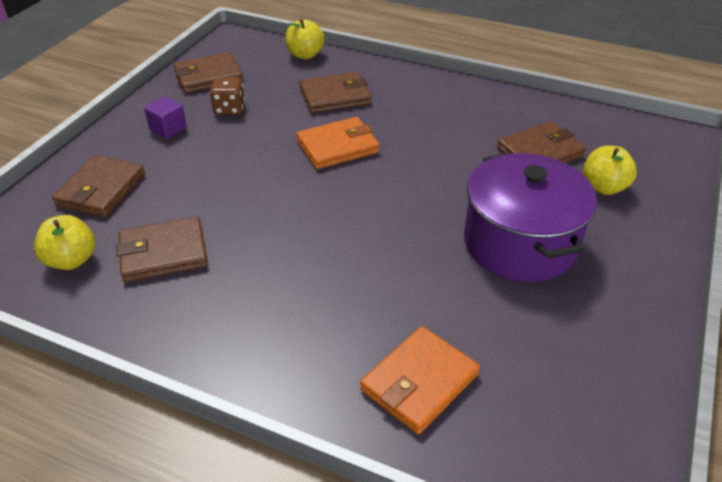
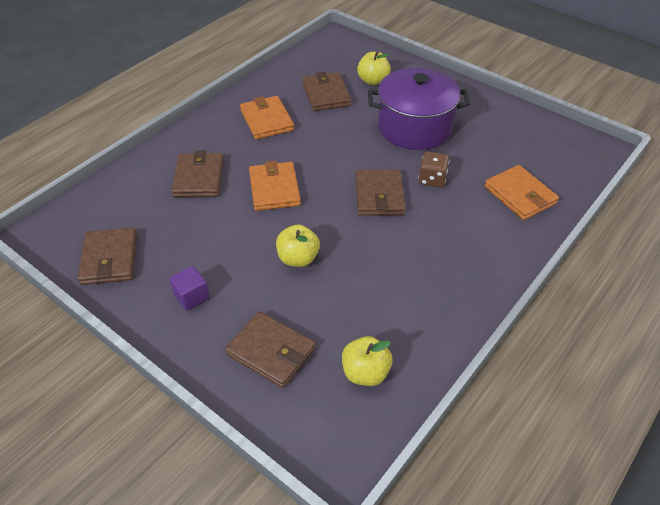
camera: 75 degrees left, 5 degrees up
brown wallet [116,217,208,282] -> brown wallet moved to [356,169,406,216]
brown dice [210,77,245,115] -> brown dice moved to [418,152,450,188]
yellow apple [285,19,325,59] -> yellow apple moved to [276,225,320,267]
none -> orange wallet [240,96,294,139]

